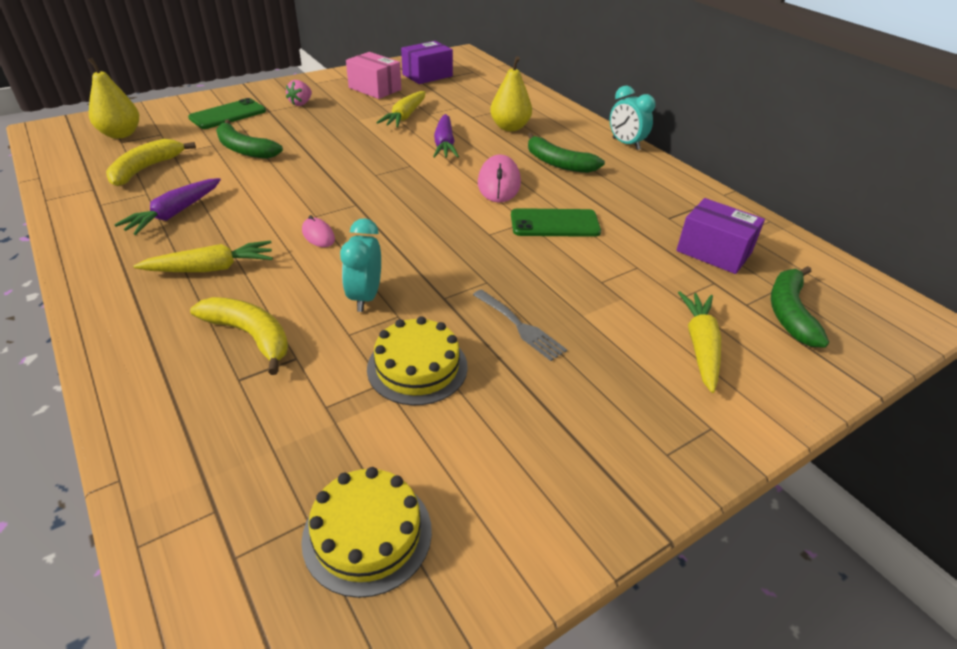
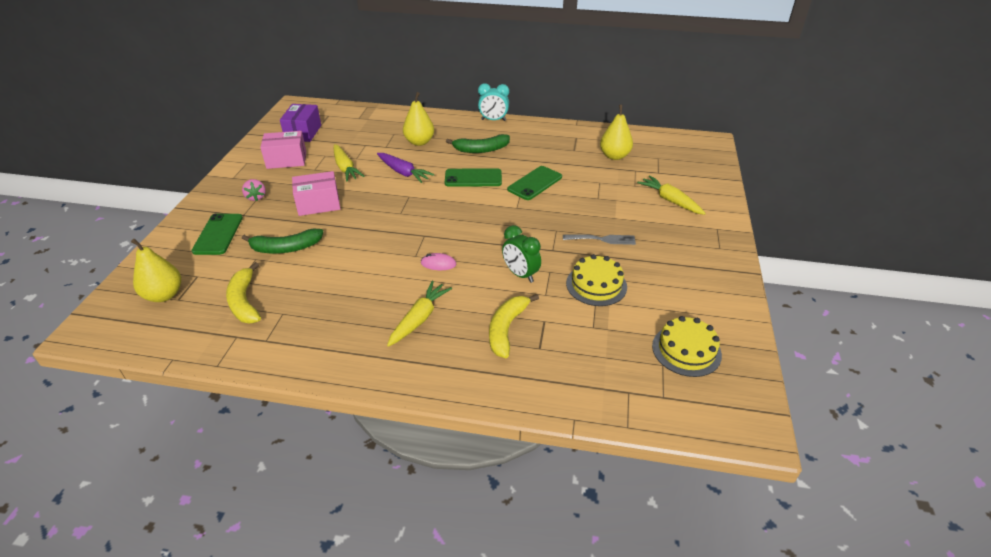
camera: 45 degrees left, 0 degrees up
purple carrot [114,178,221,235] -> none
yellow banana [190,297,288,375] -> yellow banana turned 60 degrees counterclockwise [489,294,539,358]
turquoise clock [340,218,381,312] -> green clock [502,225,541,283]
pink mouse [478,155,521,202] -> green phone [445,168,502,187]
purple box [676,198,765,274] -> yellow pear [600,105,633,160]
green banana [771,266,829,348] -> none
none -> pink box [292,171,340,216]

